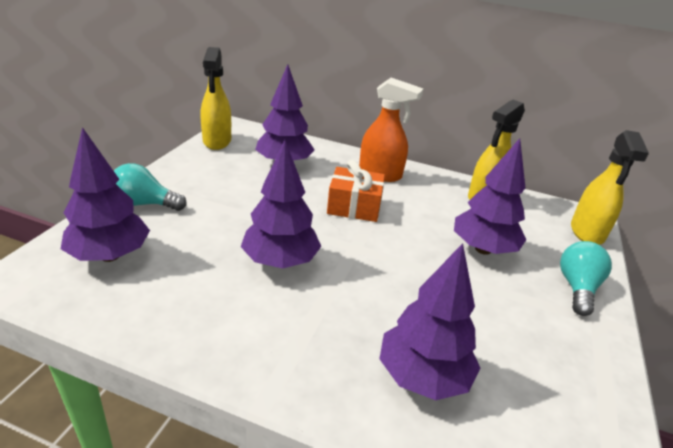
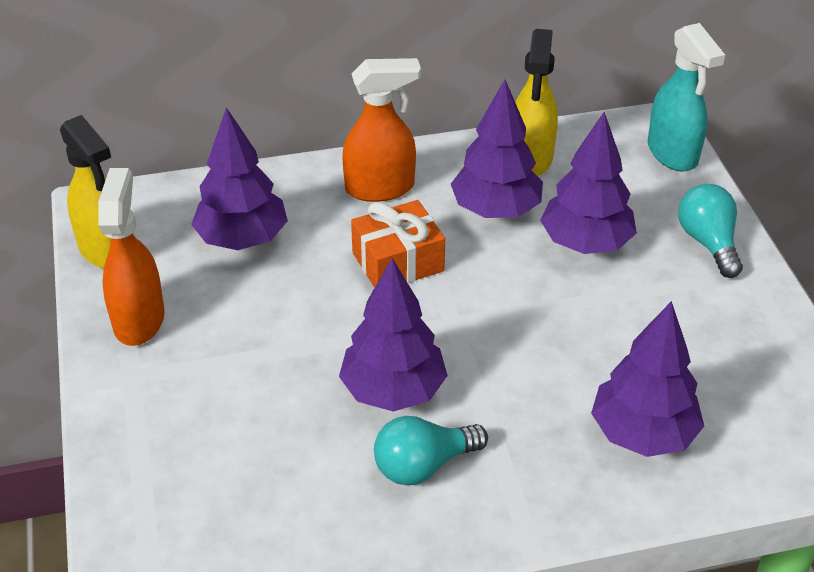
camera: 30 degrees left, 10 degrees up
purple tree [61,127,150,262] -> purple tree moved to [451,80,543,218]
turquoise light bulb [114,163,186,211] -> turquoise light bulb moved to [374,416,488,486]
yellow spray bottle [571,130,649,245] -> turquoise spray bottle [647,23,725,172]
none -> orange spray bottle [98,168,165,346]

